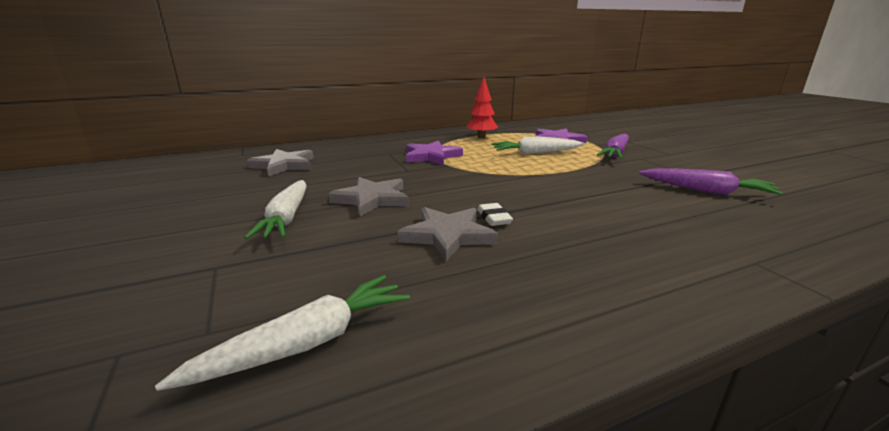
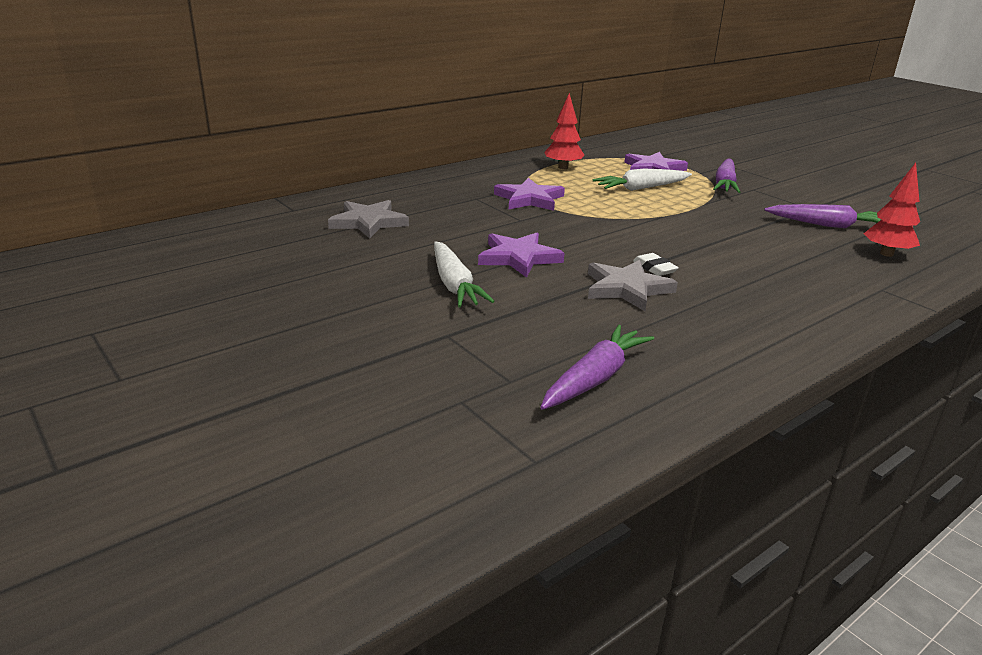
camera: 15 degrees left, 5 degrees up
white carrot [155,275,410,391] -> purple carrot [540,325,654,410]
grey star [328,177,409,217] -> purple star [478,233,564,278]
none -> red tree [864,163,920,257]

